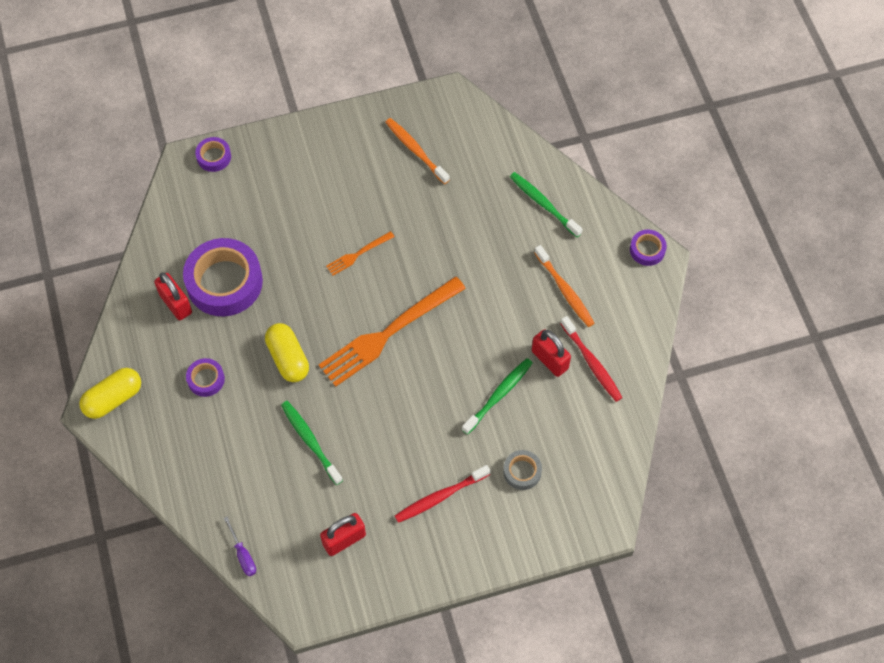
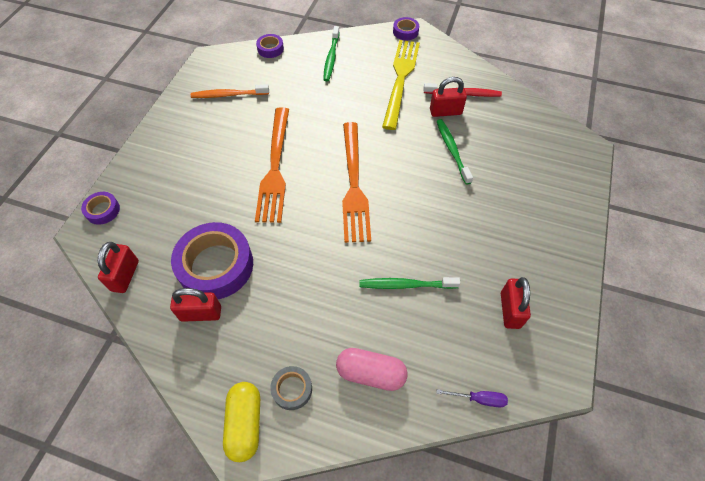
camera: 55 degrees left, 5 degrees down
purple tape [186,358,225,397] -> purple tape moved to [256,34,284,58]
yellow capsule [265,323,309,382] -> none
orange fork [326,231,395,276] -> orange fork [255,107,289,223], size x2.18
red toothbrush [395,465,490,523] -> none
grey tape [503,450,542,490] -> grey tape moved to [270,366,312,410]
green toothbrush [510,172,583,237] -> green toothbrush turned 75 degrees counterclockwise [323,26,340,81]
orange toothbrush [534,245,595,327] -> yellow fork [382,40,420,130]
none -> red padlock [98,242,139,293]
none -> pink capsule [336,348,408,391]

